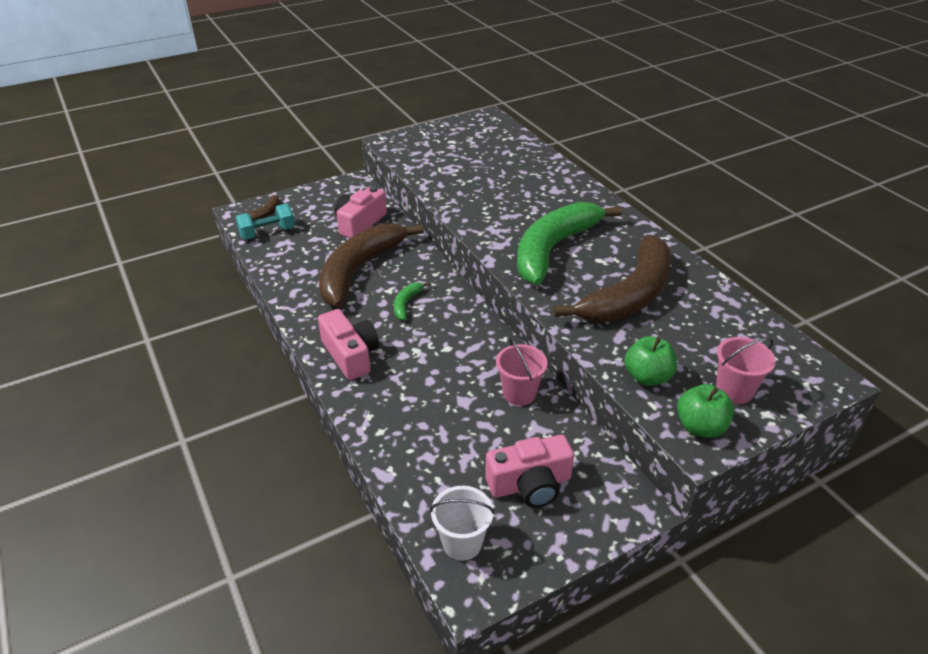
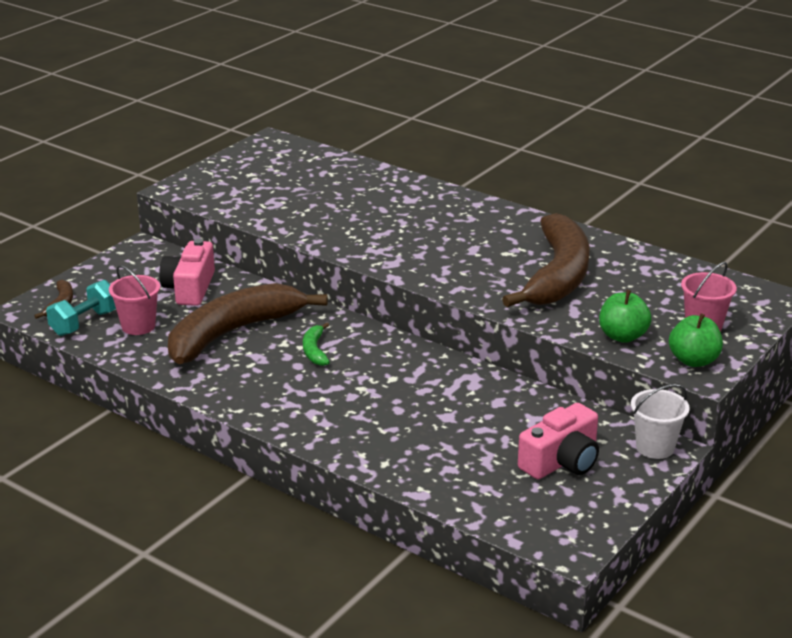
camera: 25 degrees left, 10 degrees down
pink camera [318,309,379,380] -> none
brown banana [319,223,424,308] -> brown banana turned 45 degrees clockwise [168,283,328,364]
white bucket [430,486,495,561] -> white bucket moved to [631,384,690,459]
pink bucket [496,337,547,406] -> pink bucket moved to [109,265,160,335]
green banana [517,202,622,285] -> none

